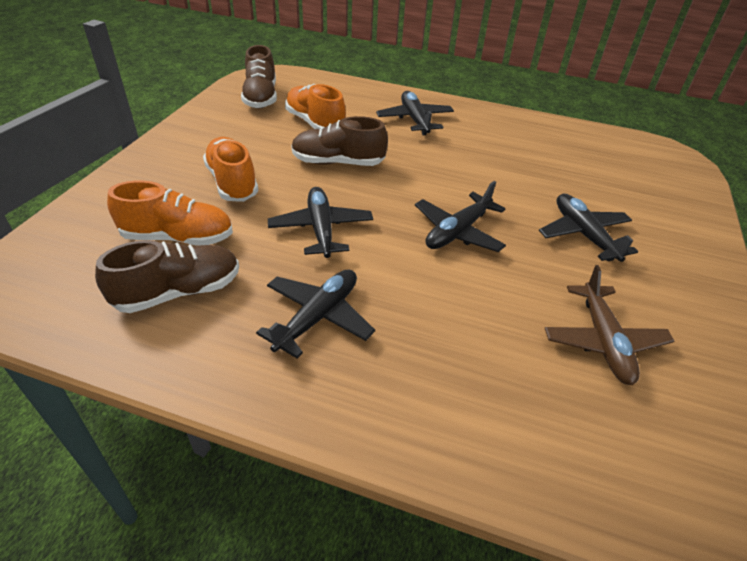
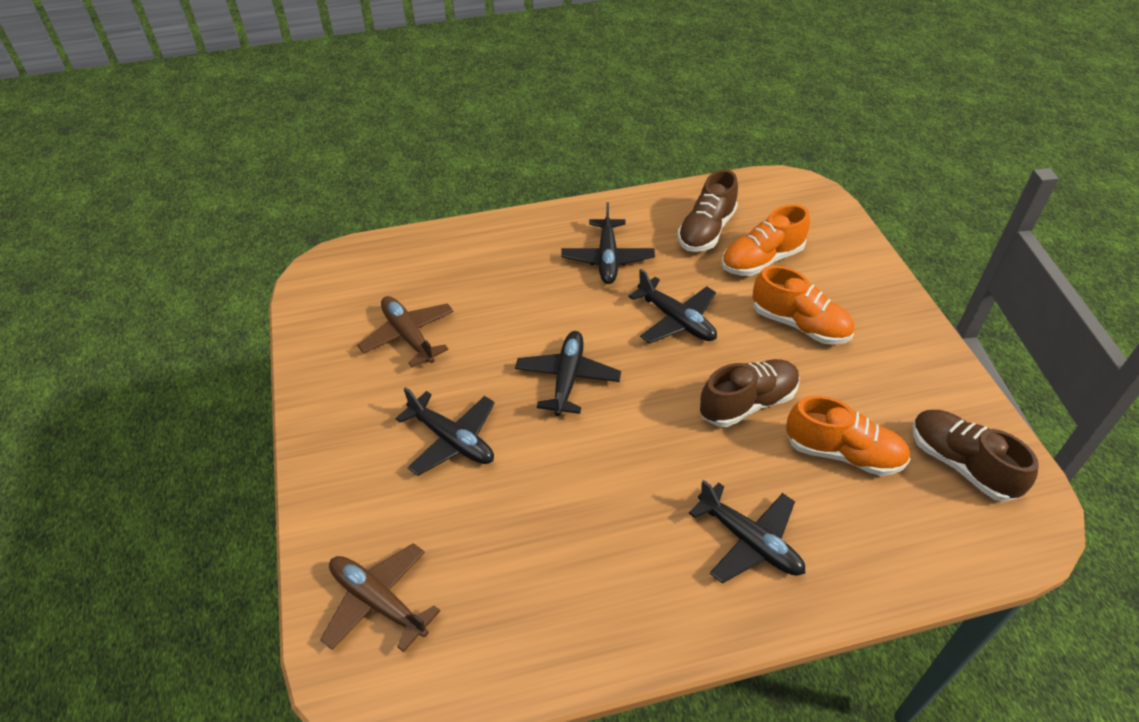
camera: 150 degrees right, 5 degrees up
none -> brown plane [320,543,440,652]

